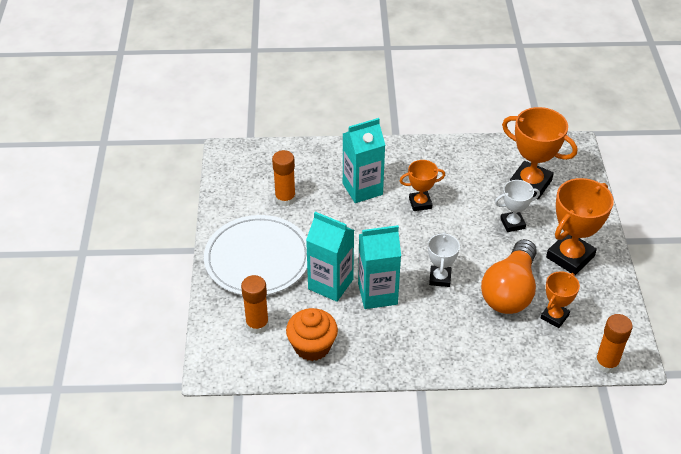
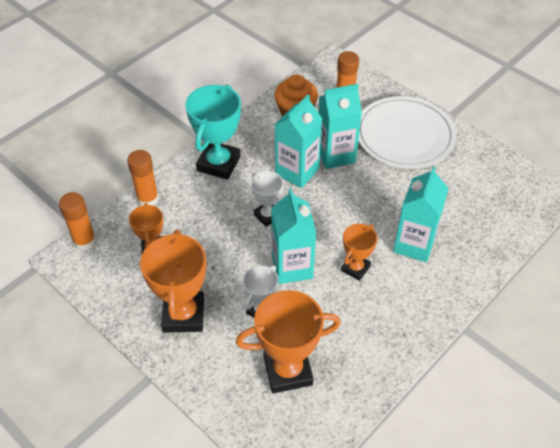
camera: 135 degrees right, 5 degrees up
orange glue stick [272,150,296,206] -> orange glue stick moved to [127,150,159,206]
orange light bulb [481,239,537,314] -> none
none -> turquoise trophy [185,85,241,180]
none -> turquoise carton [271,189,316,284]

